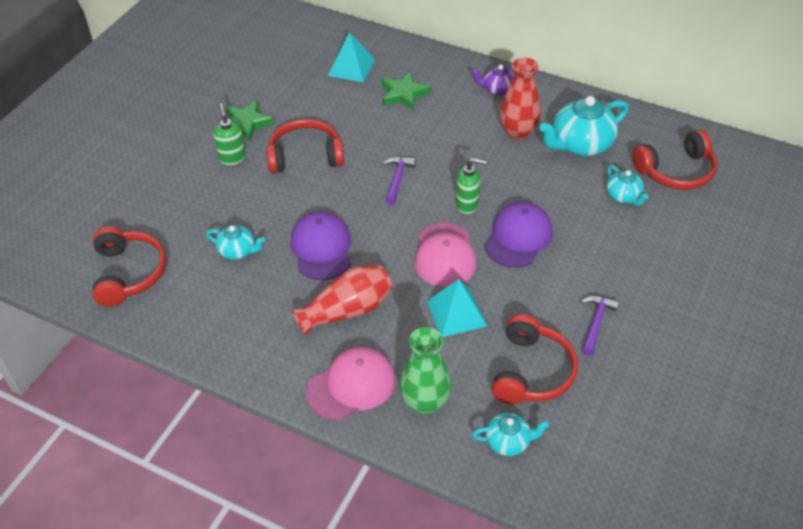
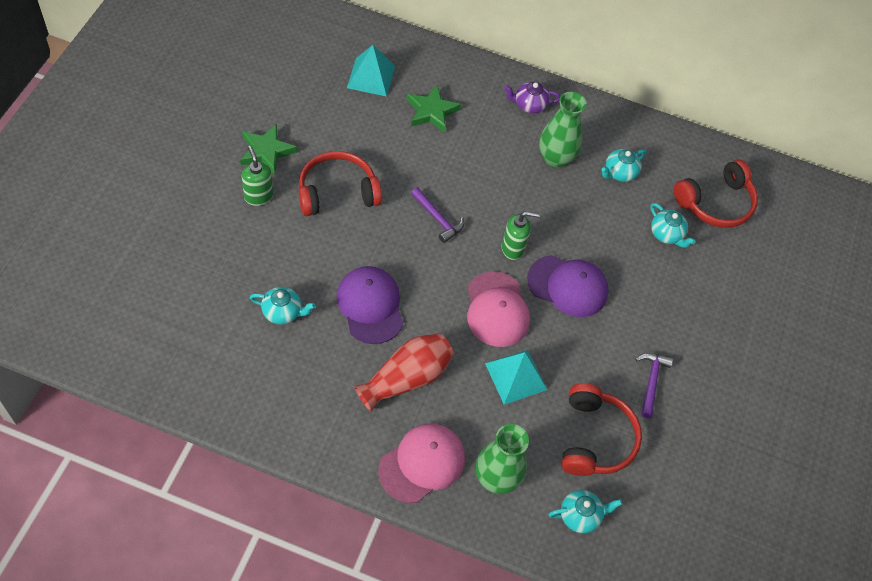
camera: 15 degrees left, 10 degrees up
red headphones [92,226,167,307] -> none
purple hammer [383,156,416,205] -> purple hammer turned 135 degrees clockwise [411,187,464,243]
purple cap [484,202,553,268] -> purple cap turned 90 degrees clockwise [527,255,609,317]
red vase [500,57,541,140] -> green vase [539,92,587,168]
turquoise teapot [539,96,629,156] -> turquoise teapot [602,149,646,182], size x0.54

